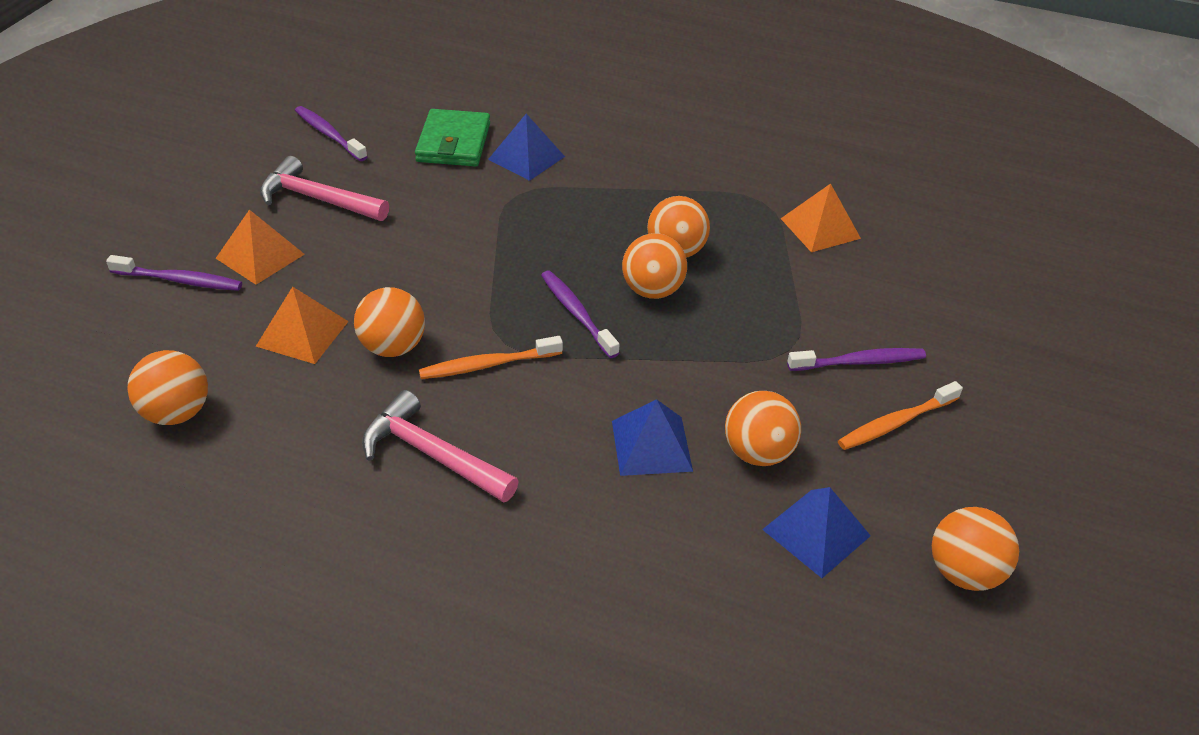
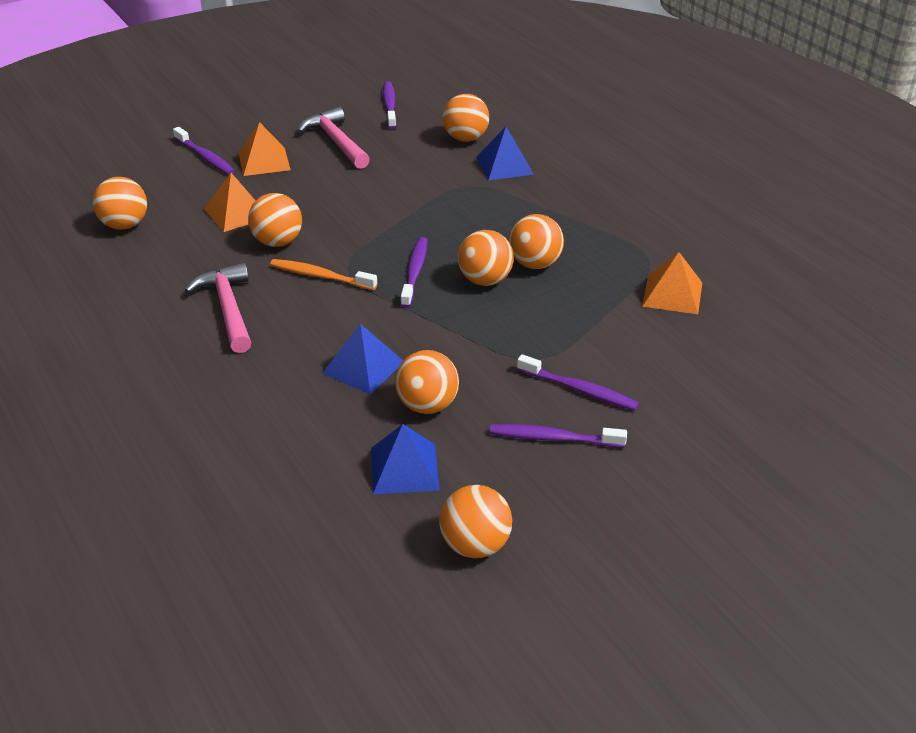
camera: 40 degrees right, 5 degrees down
green wallet [415,109,490,167] -> orange ball [443,94,489,142]
orange toothbrush [838,381,963,450] -> purple toothbrush [490,424,627,448]

